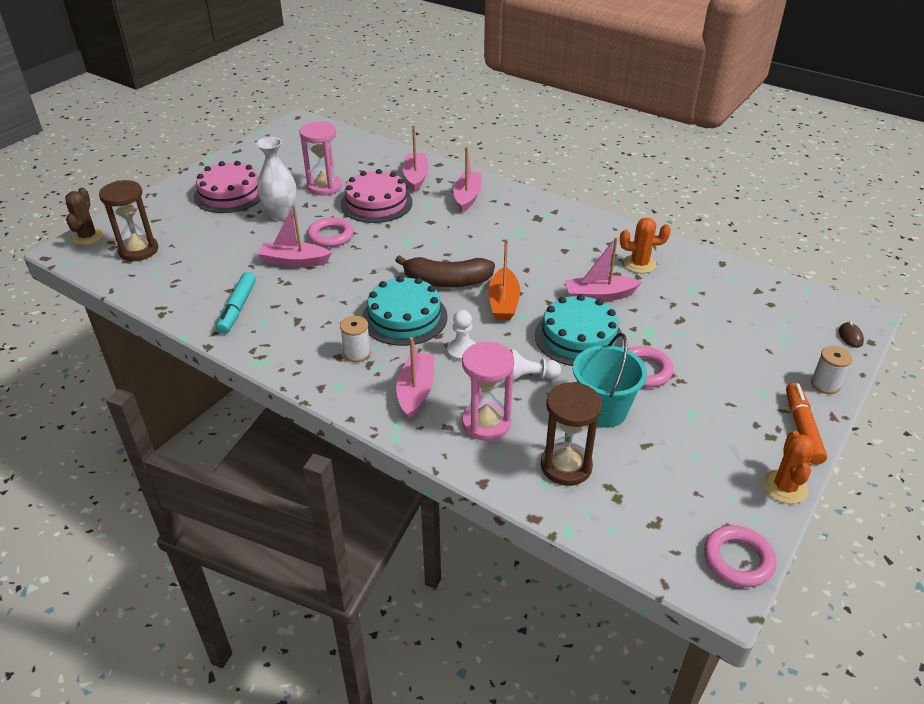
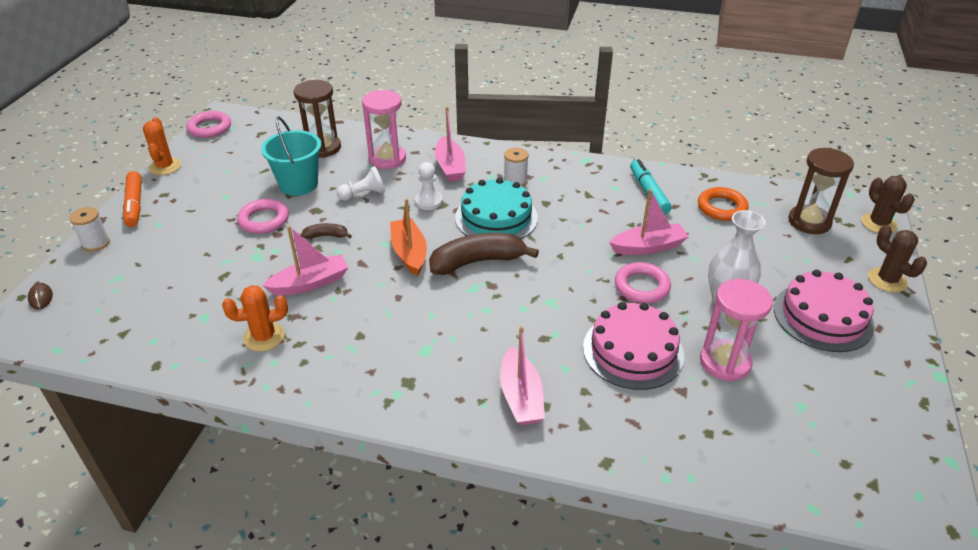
camera: 160 degrees right, 0 degrees up
pink boat [402,127,429,192] -> none
turquoise cake [535,294,623,366] -> brown banana [301,223,352,239]
none -> orange ring [698,187,749,221]
none -> brown cactus [868,225,927,292]

